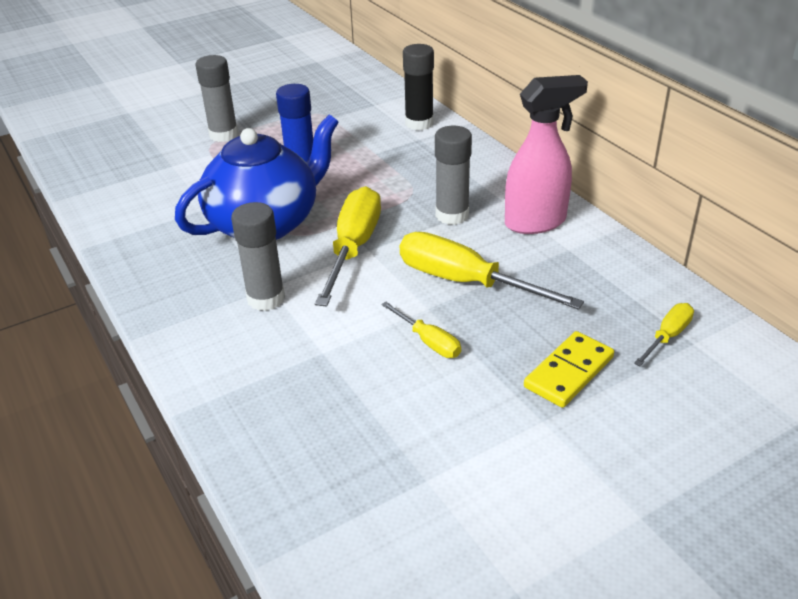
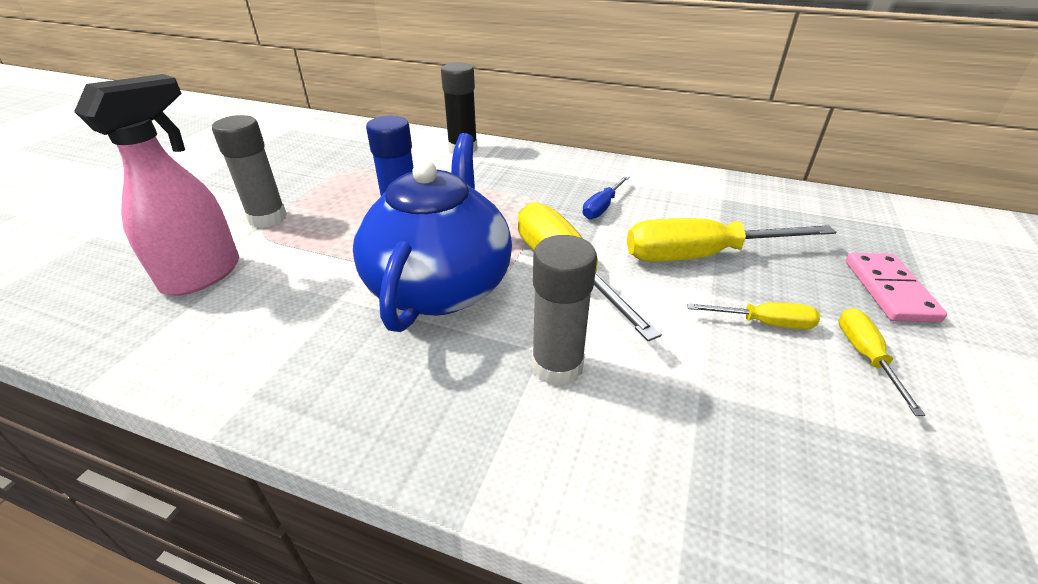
camera: 40 degrees left, 0 degrees up
grey glue stick [435,126,472,225] -> blue screwdriver [583,176,629,219]
pink spray bottle [505,75,588,234] -> pink spray bottle moved to [74,74,239,296]
yellow domino [524,331,614,408] -> pink domino [846,253,947,323]
yellow screwdriver [634,303,694,366] -> yellow screwdriver moved to [838,308,925,416]

